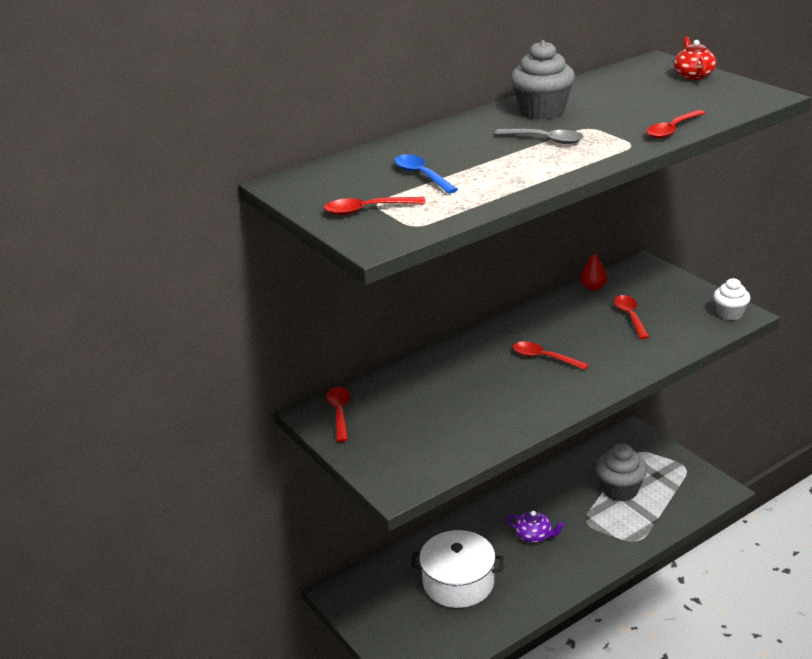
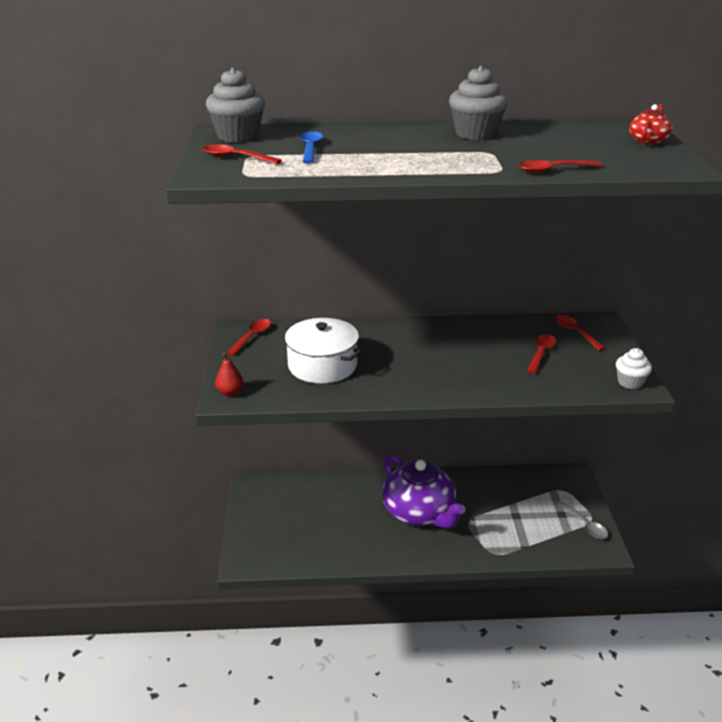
camera: 30 degrees right, 0 degrees up
white pot [411,530,504,608] -> white pot moved to [284,318,362,383]
grey spoon [495,129,583,144] -> grey spoon moved to [557,501,608,539]
purple teapot [506,511,565,543] -> purple teapot [382,454,465,529], size x2.31
red spoon [513,341,589,370] -> red spoon moved to [555,315,605,351]
red pear [580,249,607,291] -> red pear moved to [215,353,243,396]
grey cupcake [596,443,647,502] -> grey cupcake moved to [206,68,265,143]

